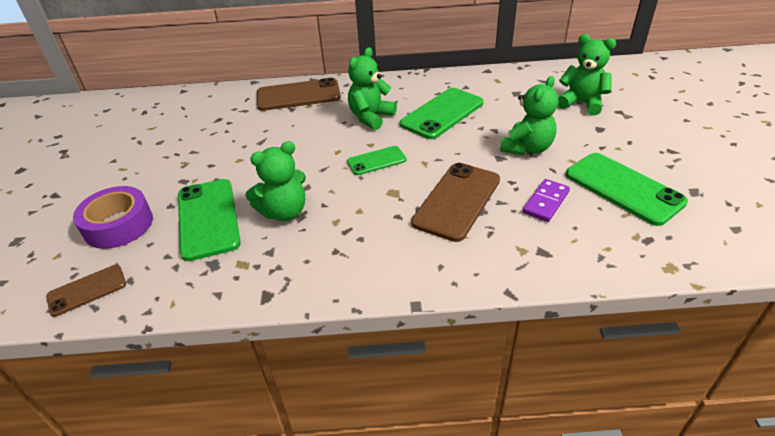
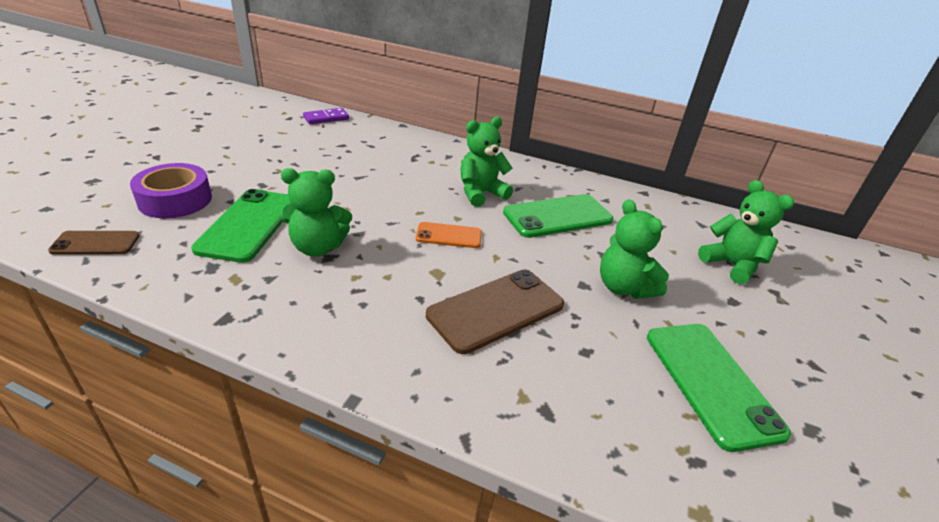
camera: 20 degrees right, 5 degrees down
brown phone [257,78,341,111] -> none
green phone [347,146,407,175] -> orange phone [416,222,482,248]
green teddy bear [500,76,558,155] -> green teddy bear turned 90 degrees clockwise [600,199,669,299]
purple domino [523,179,570,222] -> purple domino moved to [303,108,349,124]

